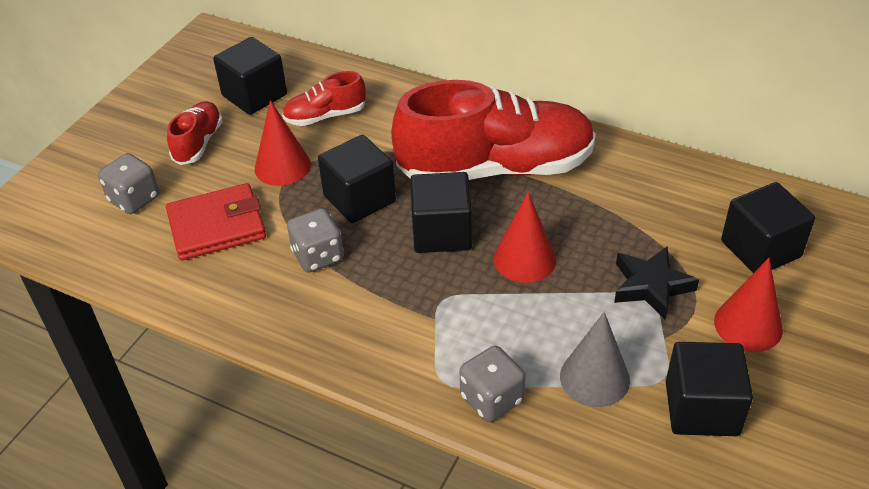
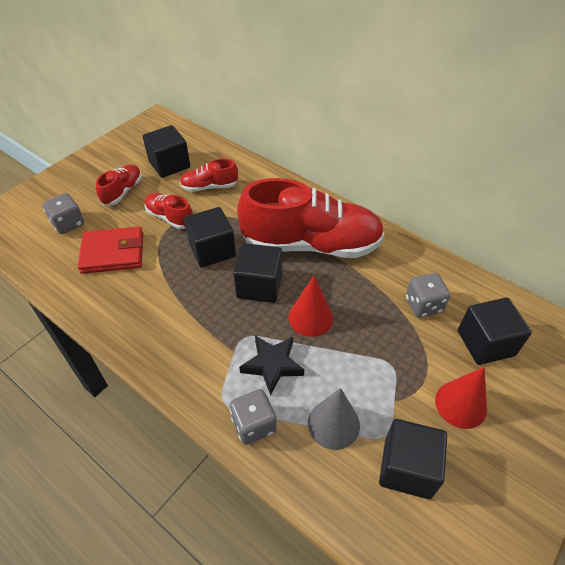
camera: 10 degrees right, 5 degrees up
red cone [255,100,311,186] -> red shoe [144,193,193,229]
grey dice [287,208,344,273] -> grey dice moved to [406,273,450,317]
black star [614,247,699,320] -> black star moved to [239,335,304,396]

